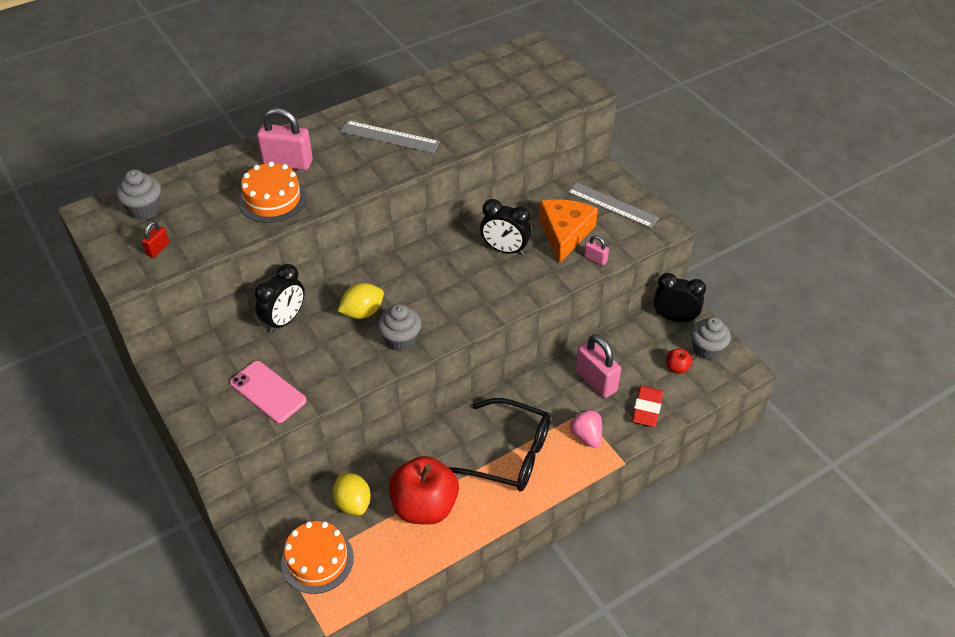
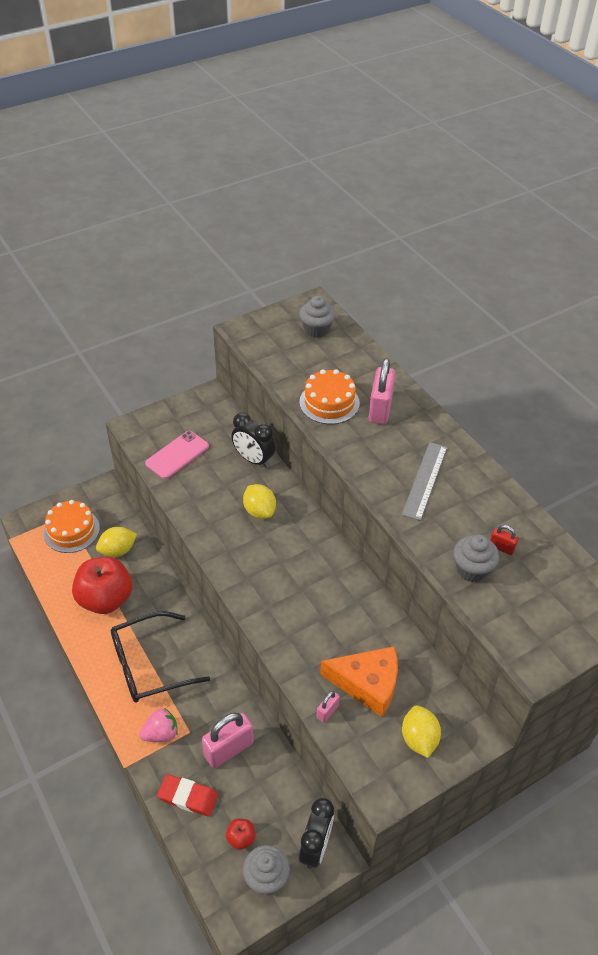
camera: 90 degrees right, 0 degrees up
red padlock [142,221,169,258] -> red padlock moved to [490,525,519,555]
grey cupcake [378,304,421,351] -> grey cupcake moved to [453,534,499,582]
black glasses [448,398,551,491] -> black glasses turned 45 degrees clockwise [111,611,210,702]
black clock [480,199,532,255] -> none
grey ruler [567,182,659,228] -> yellow lemon [402,705,441,758]

